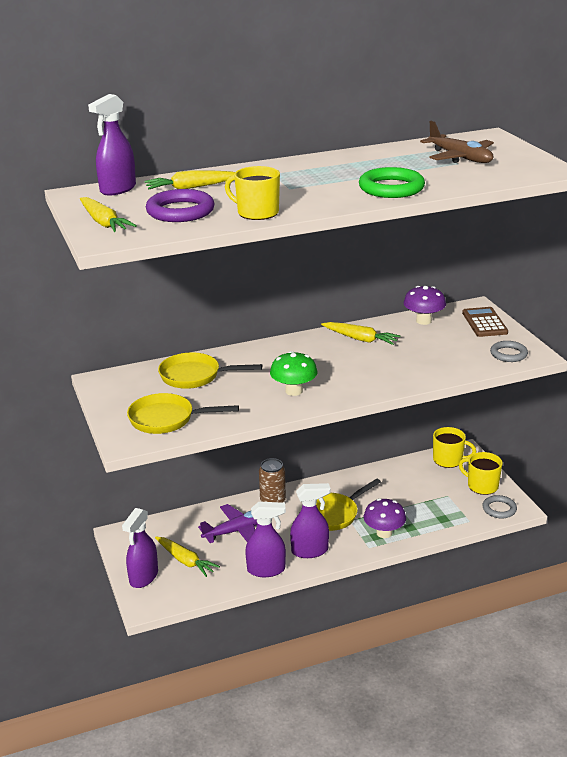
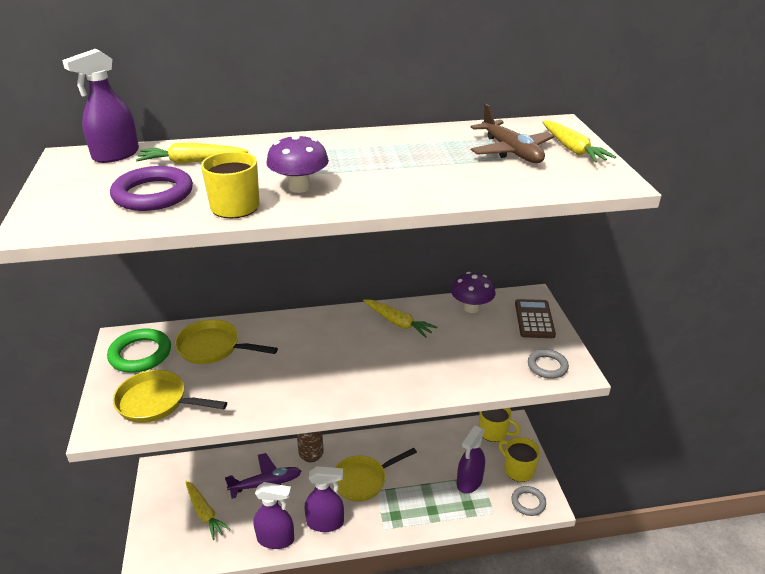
camera: 10 degrees right, 5 degrees up
yellow carrot [80,197,137,232] -> yellow carrot moved to [542,121,616,163]
purple spray bottle [122,508,158,588] -> purple spray bottle moved to [457,426,485,494]
green mushroom [270,351,318,396] -> none
green ring [359,167,425,198] -> green ring moved to [107,329,171,373]
purple mushroom [364,498,406,538] -> purple mushroom moved to [266,134,329,193]

